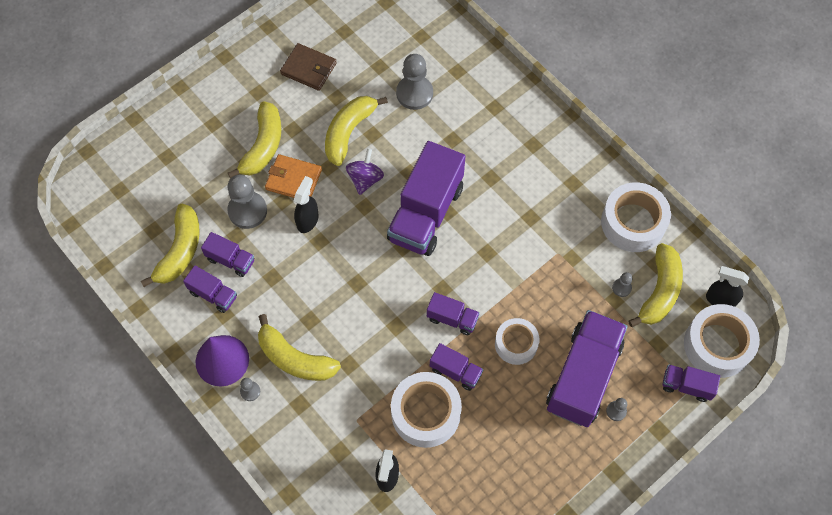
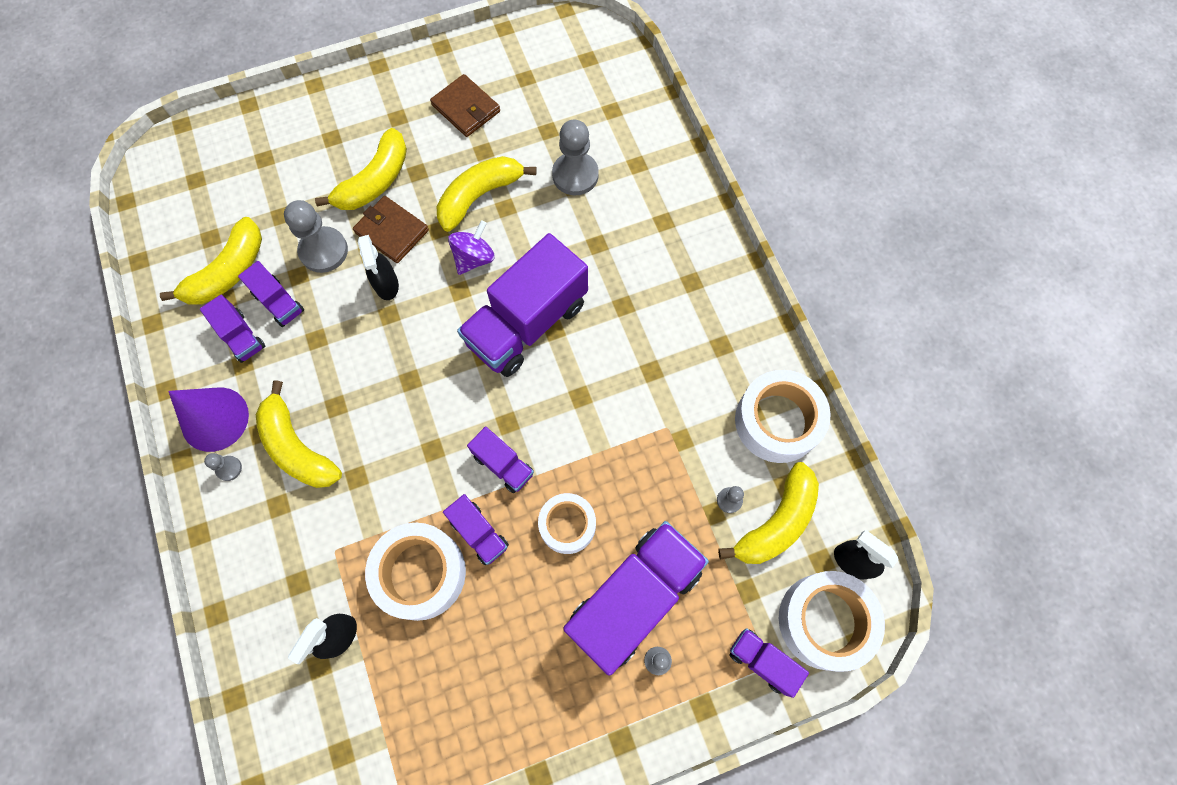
camera: 20 degrees right, 5 degrees up
orange wallet [265,154,322,198] -> brown wallet [353,196,429,263]
black spray bottle [294,176,319,233] -> black spray bottle turned 120 degrees clockwise [358,235,399,300]

